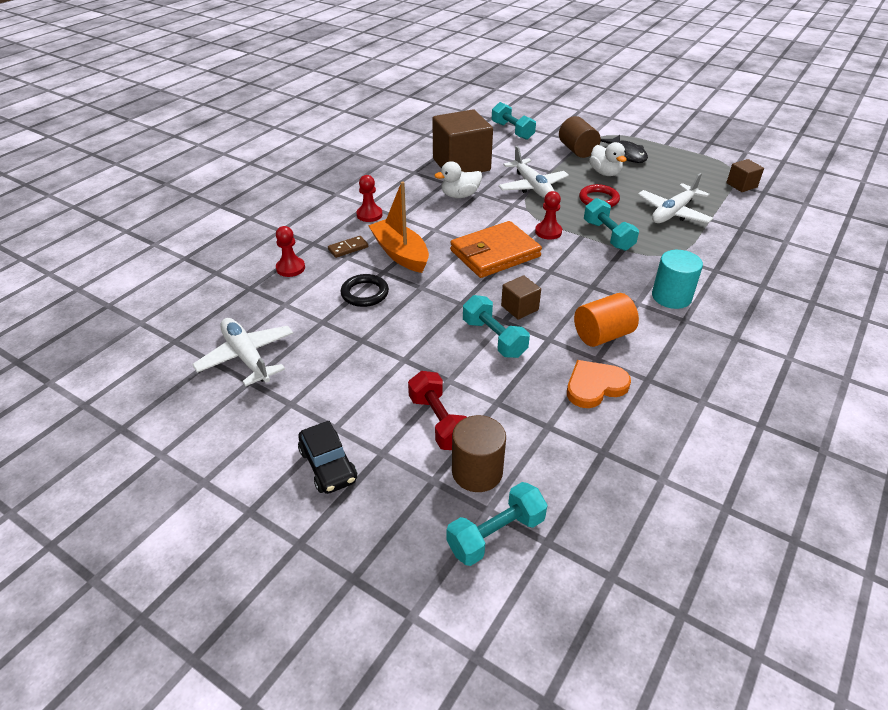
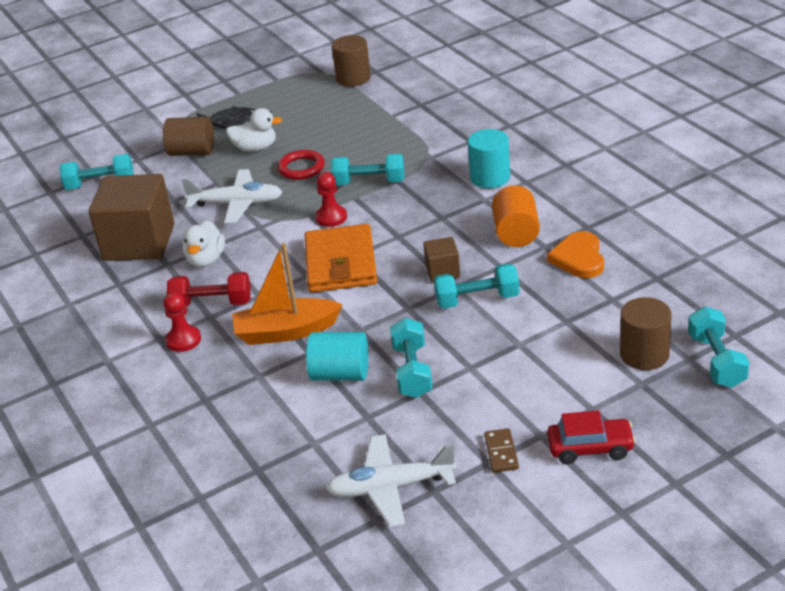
camera: 60 degrees left, 5 degrees down
red pawn [276,226,305,277] -> none
black car [298,421,357,494] -> red car [547,410,636,464]
brown domino [328,236,368,258] -> brown domino moved to [484,428,519,473]
black ring [340,274,389,307] -> turquoise cylinder [306,332,368,381]
red dumbbell [408,371,467,450] -> red dumbbell moved to [167,272,251,306]
white plane [638,173,713,223] -> none
brown cube [726,159,764,192] -> brown cylinder [332,35,371,87]
none -> turquoise dumbbell [390,318,433,398]

